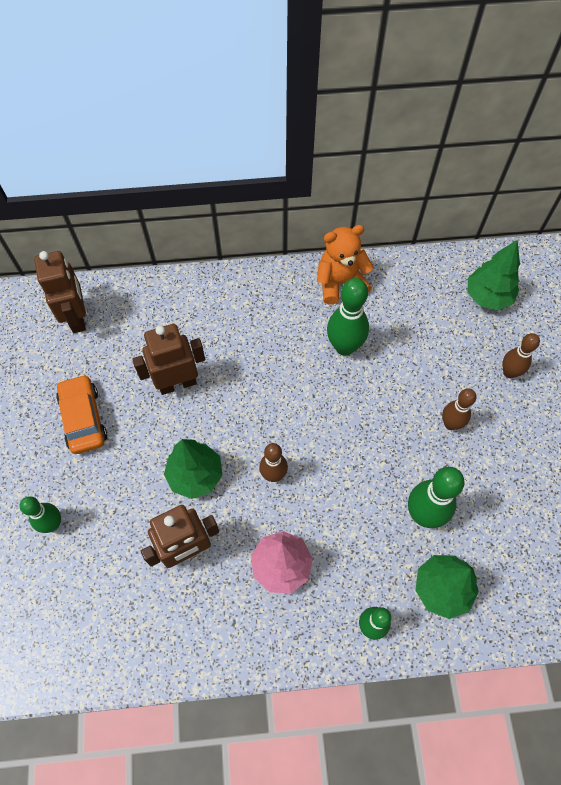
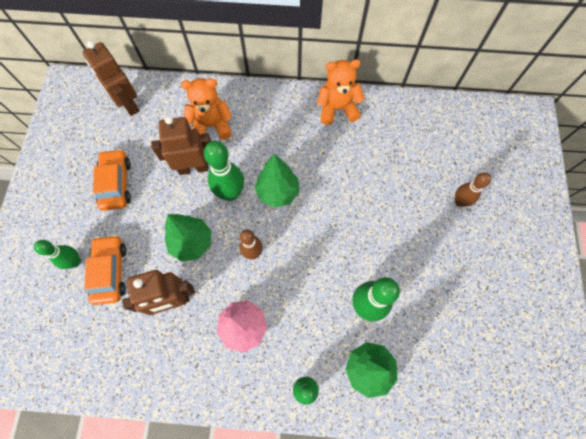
camera: 10 degrees right, 5 degrees up
brown robot [34,251,86,333] -> brown robot turned 150 degrees clockwise [82,40,140,116]
green bowling pin [327,278,369,355] -> green bowling pin moved to [204,141,244,201]
brown bowling pin [442,388,476,430] -> none
green tree [468,240,520,310] -> green tree moved to [255,154,299,208]
none -> orange car [84,235,127,305]
none -> orange teddy bear [181,78,232,140]

